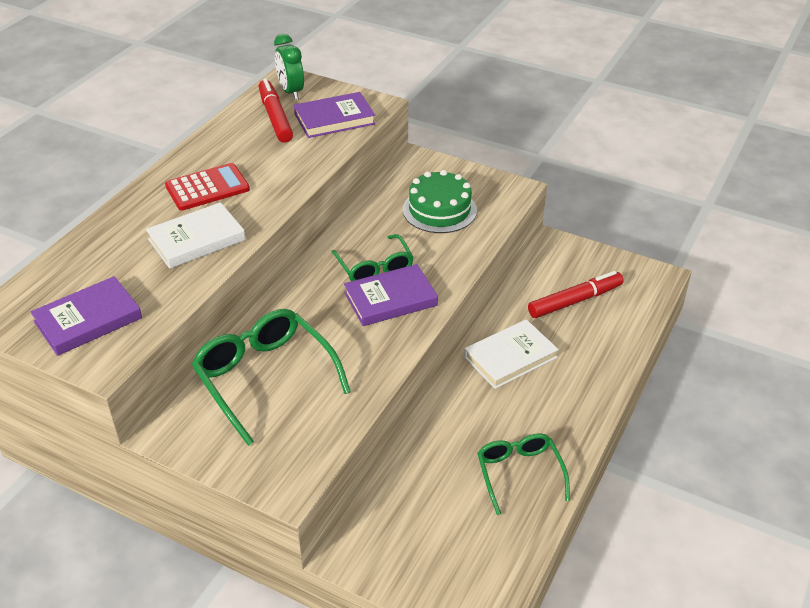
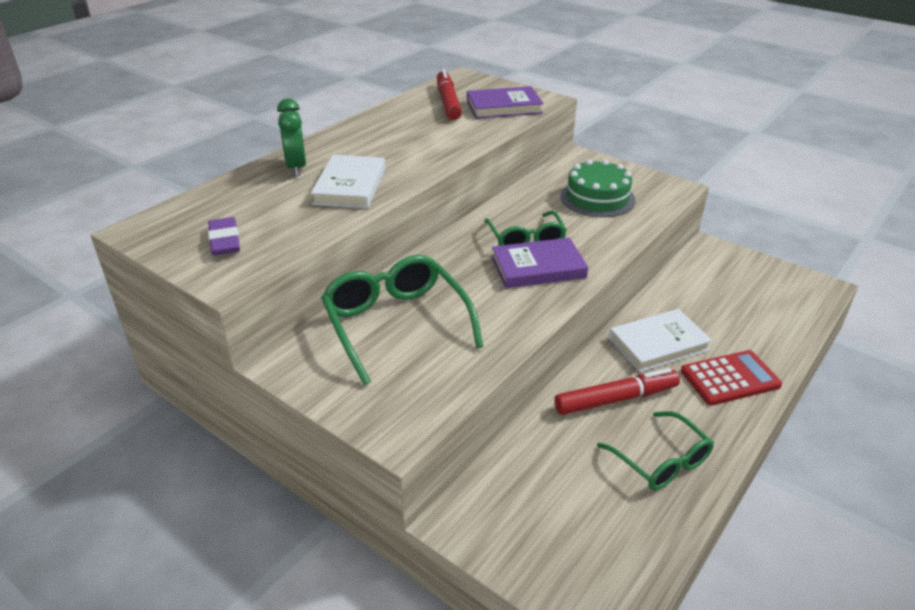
camera: 10 degrees right, 5 degrees down
purple book [31,276,142,356] -> purple eraser [208,217,240,255]
white book [146,202,246,269] -> white book turned 60 degrees counterclockwise [311,155,385,208]
red calculator [165,163,250,210] -> red calculator moved to [681,350,782,405]
green clock [274,34,304,100] -> green clock moved to [277,99,306,176]
green glasses [477,433,570,515] -> green glasses turned 150 degrees clockwise [597,411,714,490]
red marker [528,271,624,318] -> red marker moved to [555,368,680,415]

